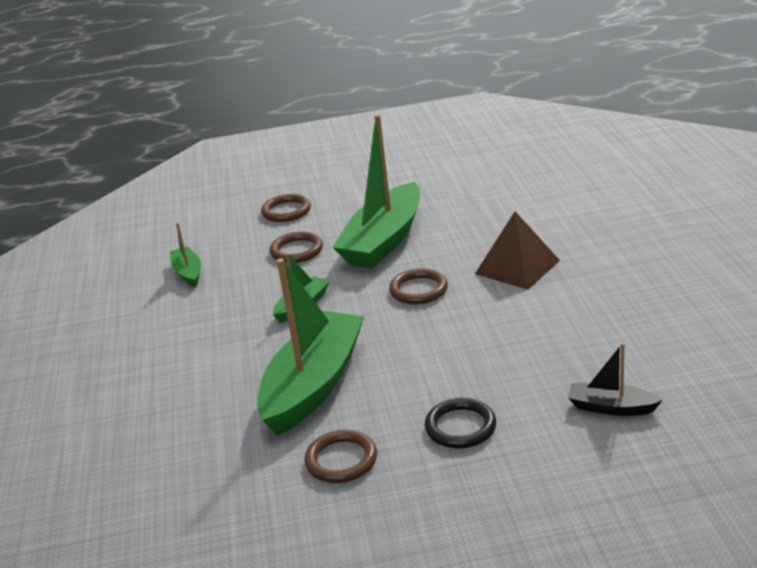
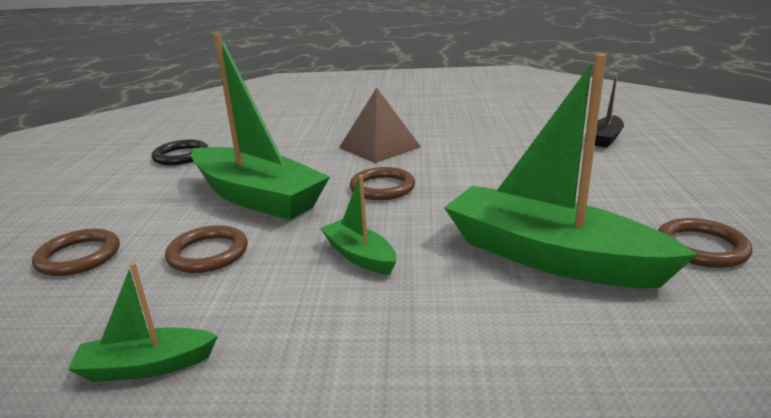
camera: 80 degrees left, 5 degrees down
black ring [425,398,496,448] -> black ring moved to [151,140,208,165]

